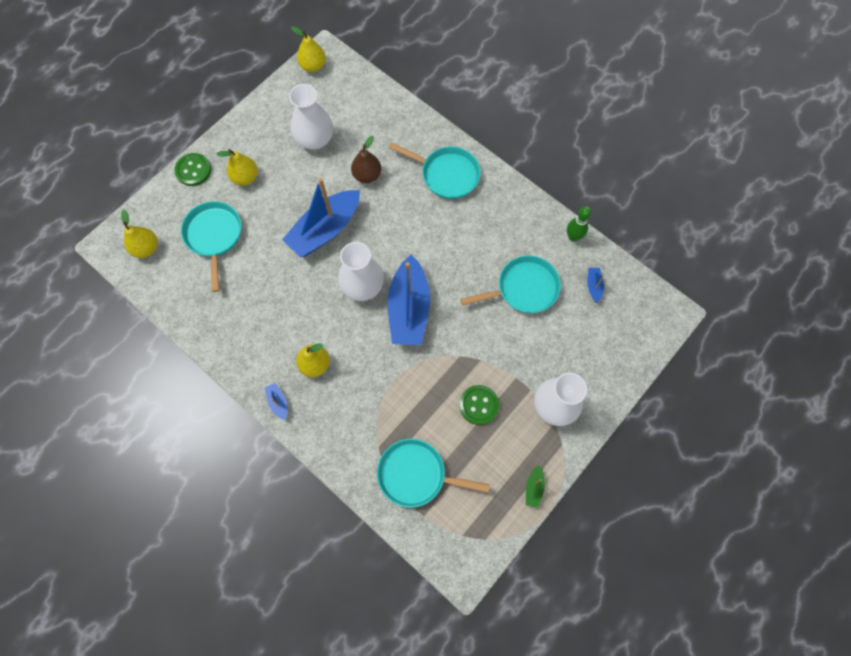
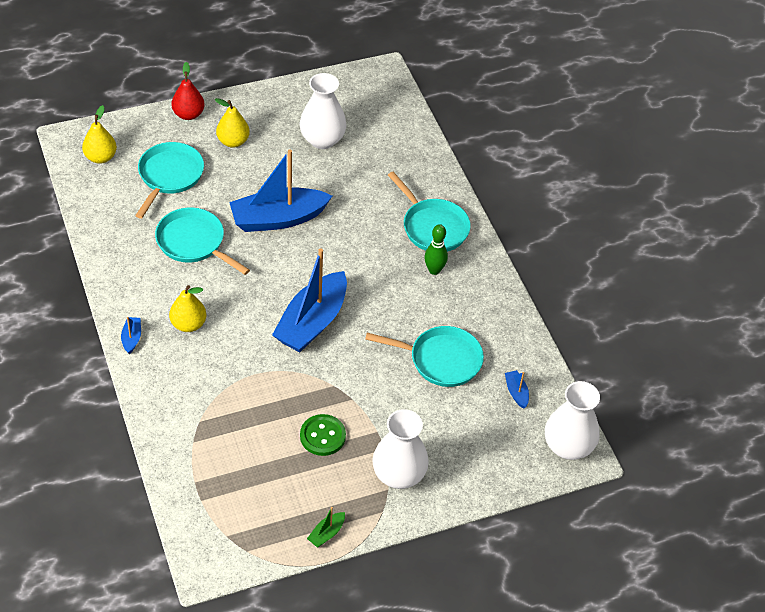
camera: 25 degrees right, 20 degrees down
green button [174,153,211,186] -> red pear [171,62,205,120]
yellow pear [291,26,326,72] -> none
white vase [338,242,384,301] -> white vase moved to [545,381,600,460]
brown pear [351,136,381,183] -> none
turquoise pan [377,439,490,508] -> turquoise pan moved to [155,207,250,275]
green bowling pin [567,206,592,242] -> green bowling pin moved to [424,224,448,275]
blue boat [587,268,604,303] -> blue boat turned 45 degrees counterclockwise [505,370,529,409]

